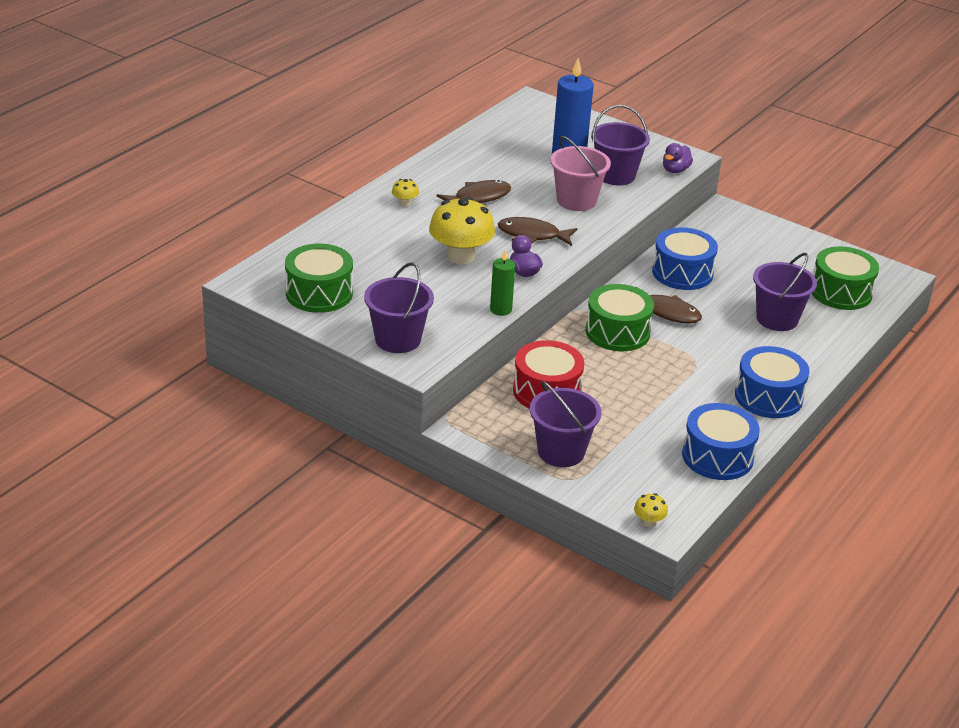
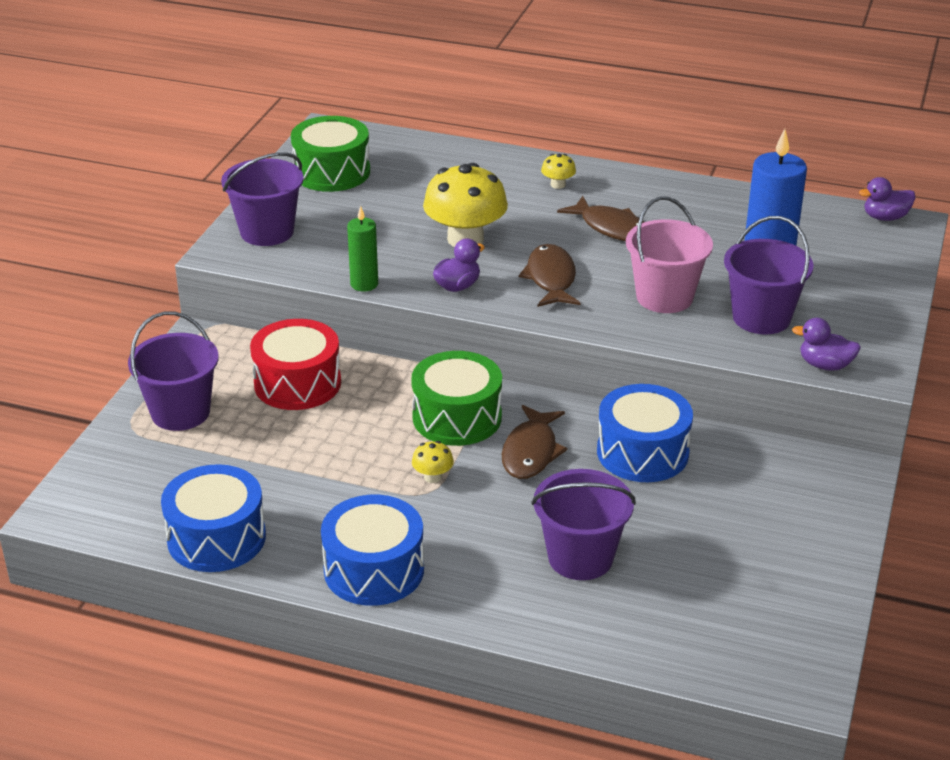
camera: 75 degrees right, 0 degrees up
yellow mushroom [634,493,668,527] -> yellow mushroom moved to [412,441,454,483]
green drum [812,246,879,310] -> none
none -> purple duck [859,177,916,221]

